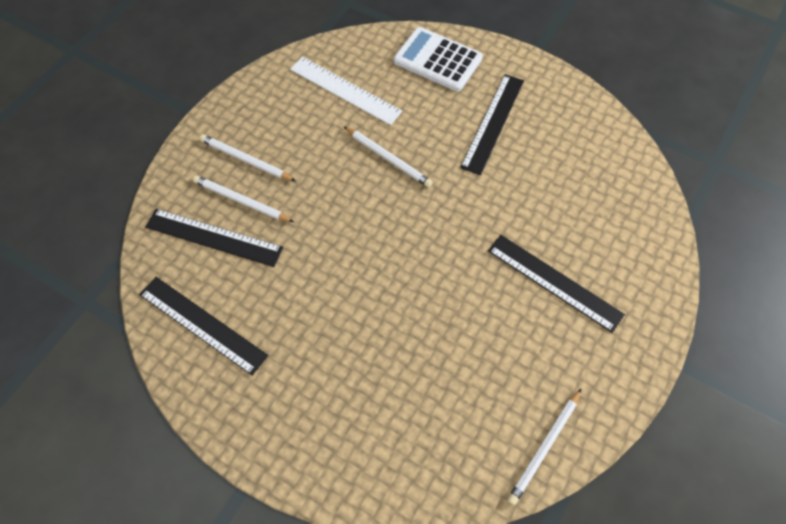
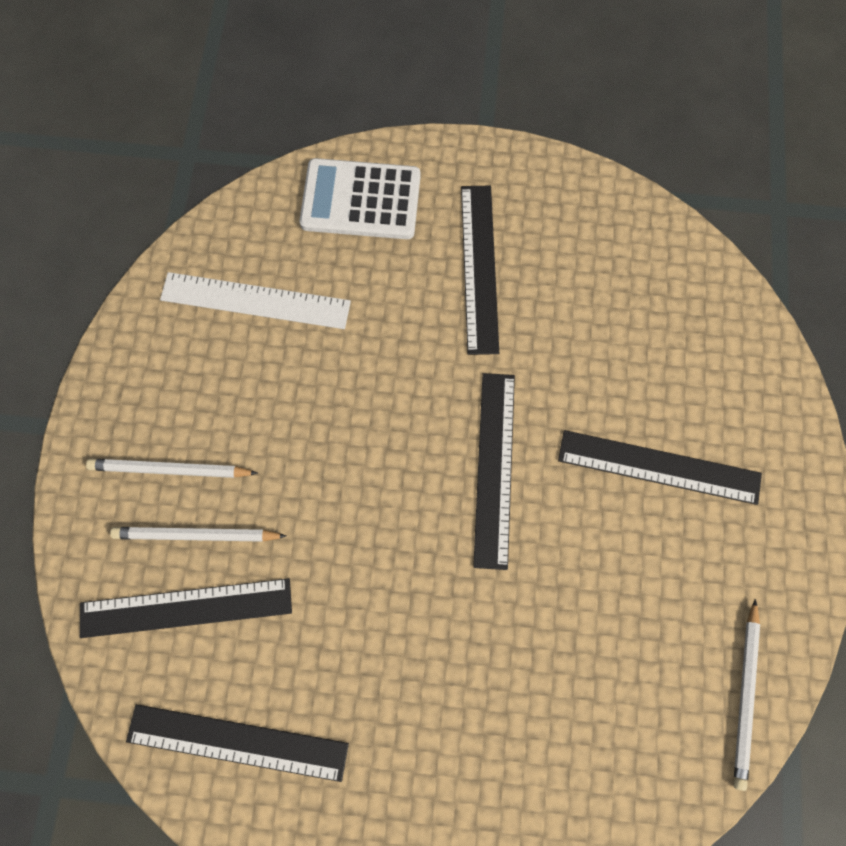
camera: 25 degrees left, 10 degrees up
white pencil [343,126,433,187] -> none
none -> black ruler [473,373,515,570]

